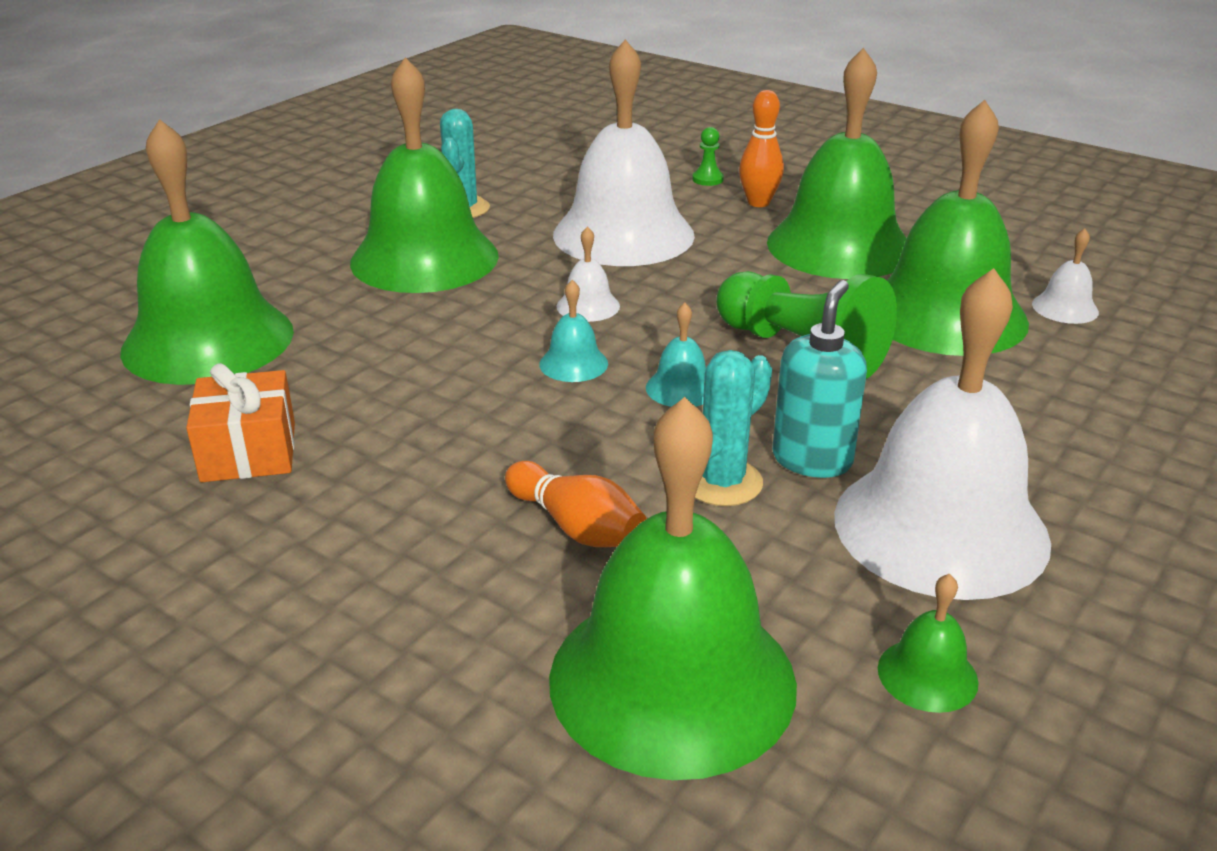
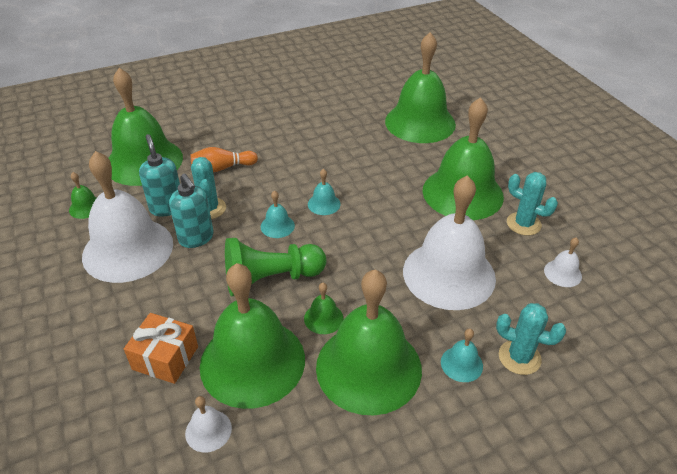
camera: 120 degrees right, 10 degrees up
orange gift [186,363,295,482] -> orange gift moved to [124,313,198,384]
white bell [557,226,620,322] -> white bell moved to [544,237,582,287]
green pawn [692,127,724,186] -> turquoise cactus [496,303,566,375]
orange bowling pin [739,90,784,207] -> turquoise bell [441,329,483,382]
none -> turquoise soap dispenser [139,134,180,217]
none -> green bell [304,283,343,334]

